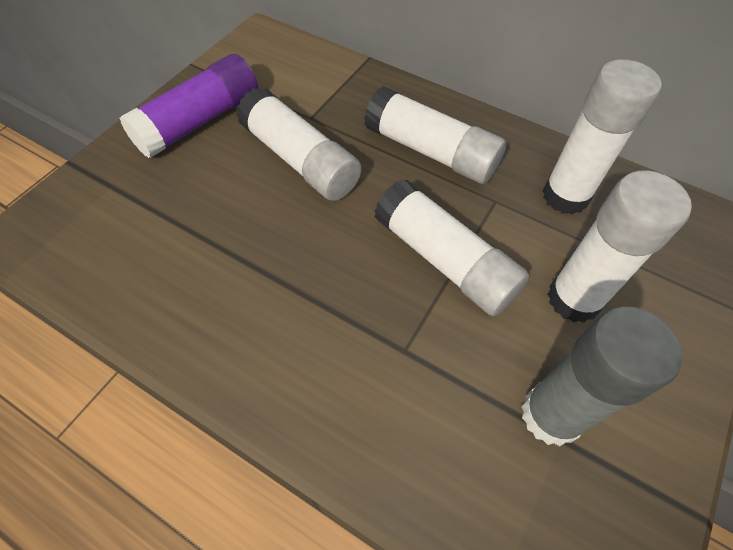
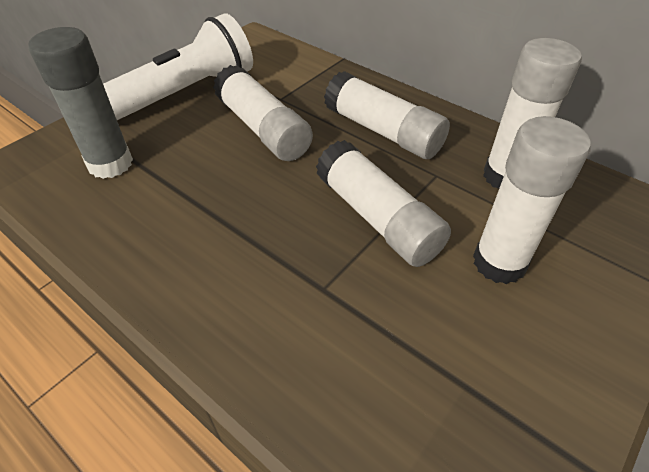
camera: 10 degrees right, 10 degrees down
purple glue stick [120,54,258,158] -> white flashlight [103,13,253,120]
grey glue stick [521,307,682,446] -> grey glue stick moved to [29,27,133,179]

